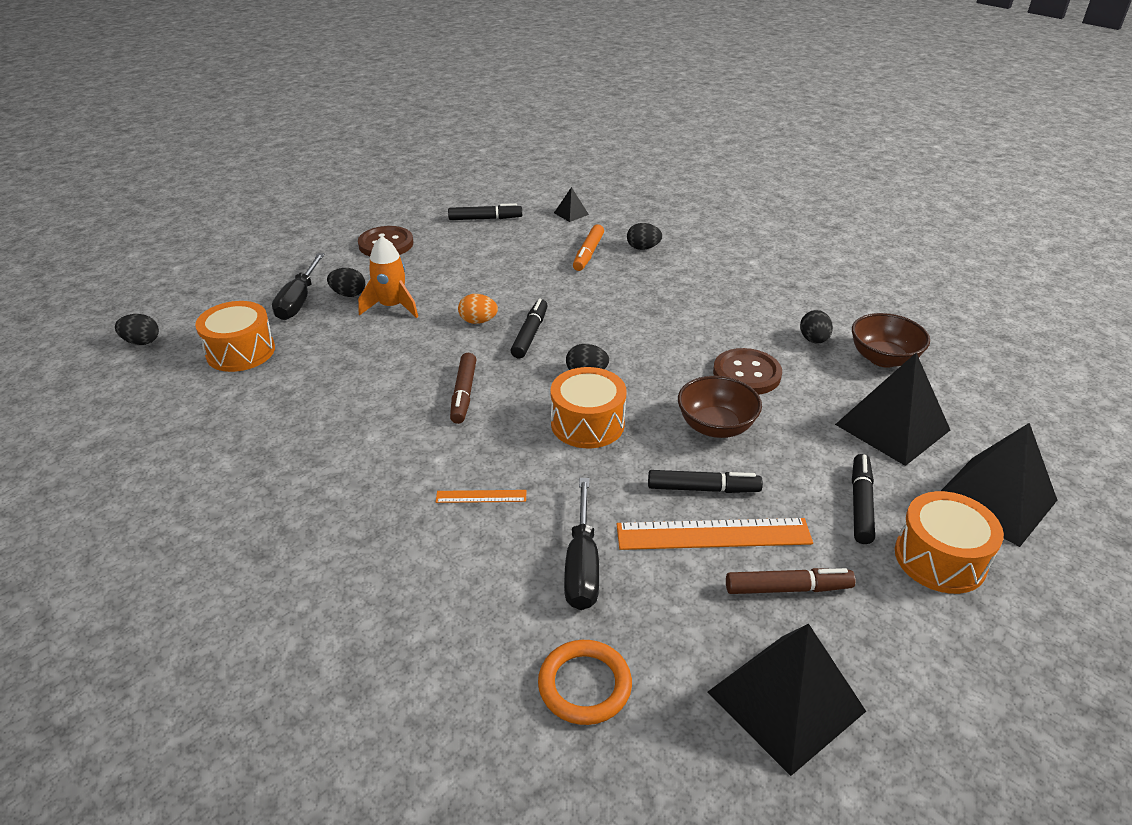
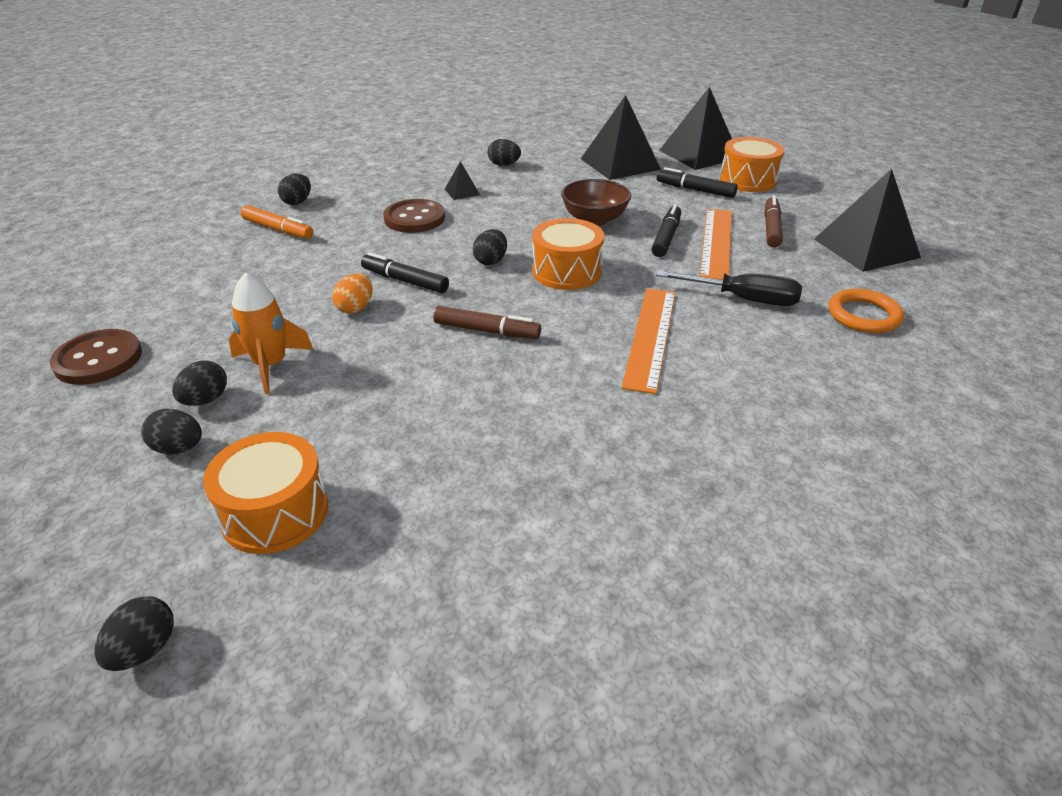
camera: 75 degrees left, 0 degrees up
black screwdriver [272,253,325,320] -> black egg [141,409,202,454]
orange ruler [436,490,526,503] -> orange ruler [622,289,676,394], size x2.04
black marker [448,203,522,220] -> none
black pyramid [554,187,589,222] -> black pyramid moved to [445,161,480,200]
brown button [713,348,782,395] -> brown button moved to [383,199,445,233]
brown bowl [852,313,930,368] -> none

